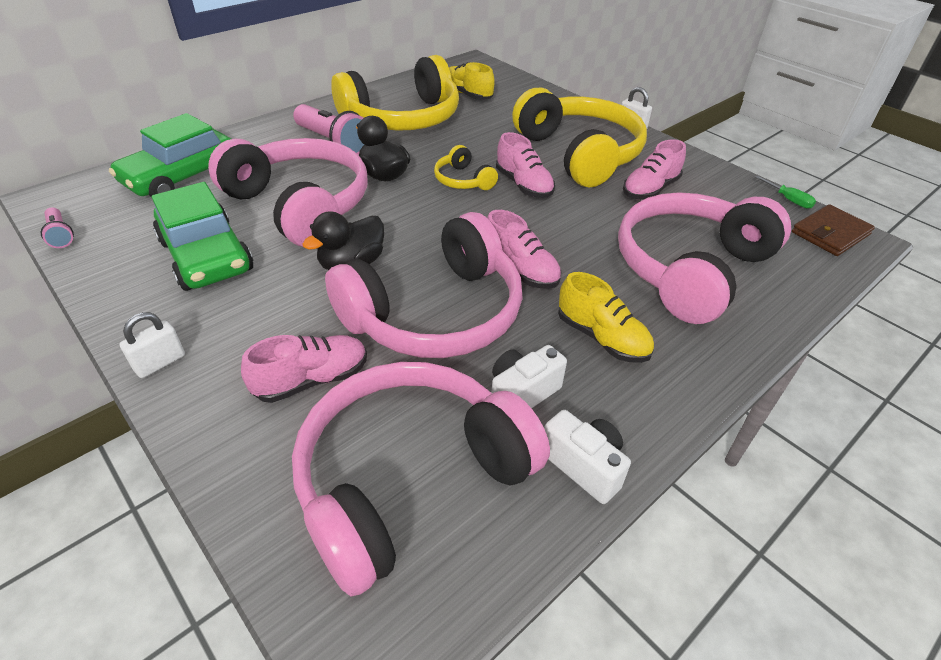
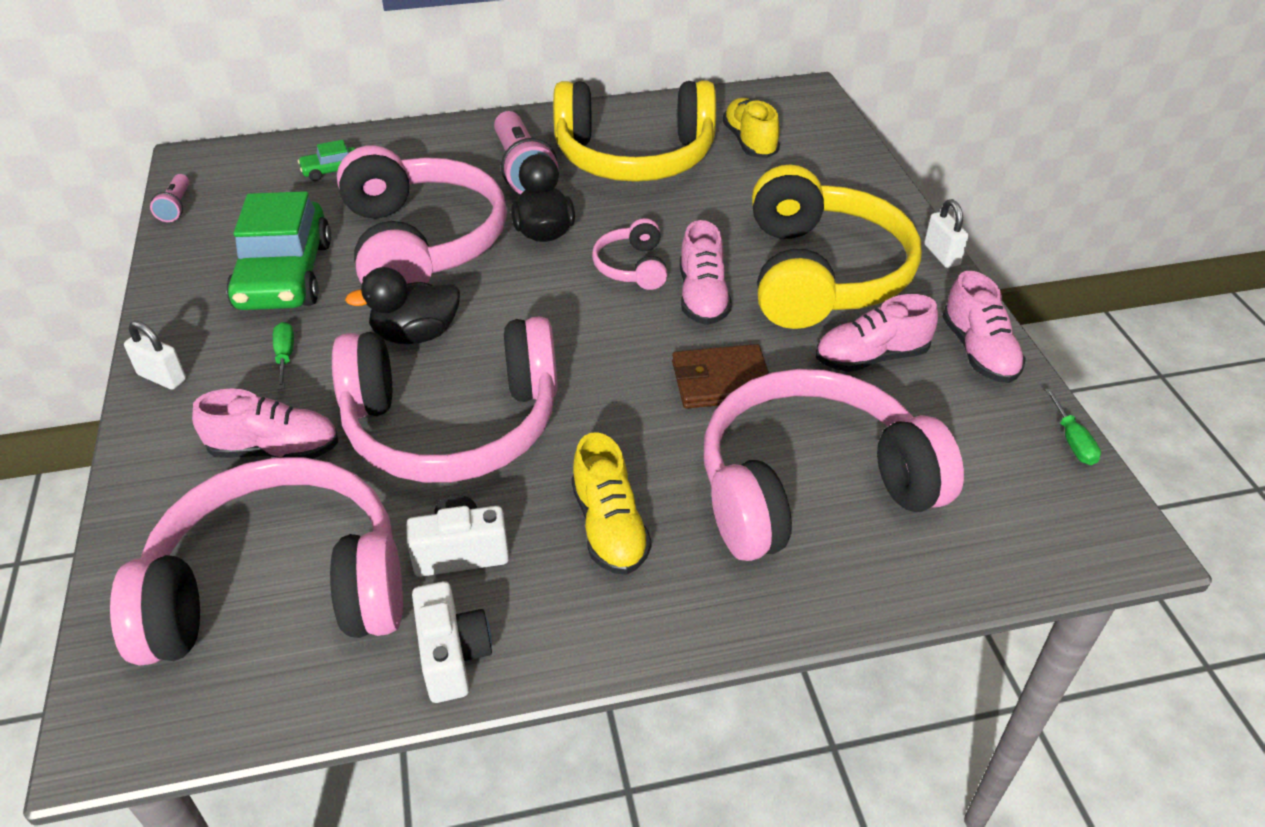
camera: 30 degrees right, 0 degrees up
green car [109,113,231,197] -> green car [298,140,355,181], size x0.43
white padlock [120,312,185,378] -> white padlock turned 45 degrees clockwise [124,321,186,390]
yellow headphones [434,145,498,190] -> pink headphones [592,218,668,290]
pink shoe [487,210,561,289] -> pink shoe moved to [942,271,1026,383]
brown wallet [792,204,875,256] -> brown wallet moved to [672,344,770,409]
none -> green screwdriver [273,322,294,390]

